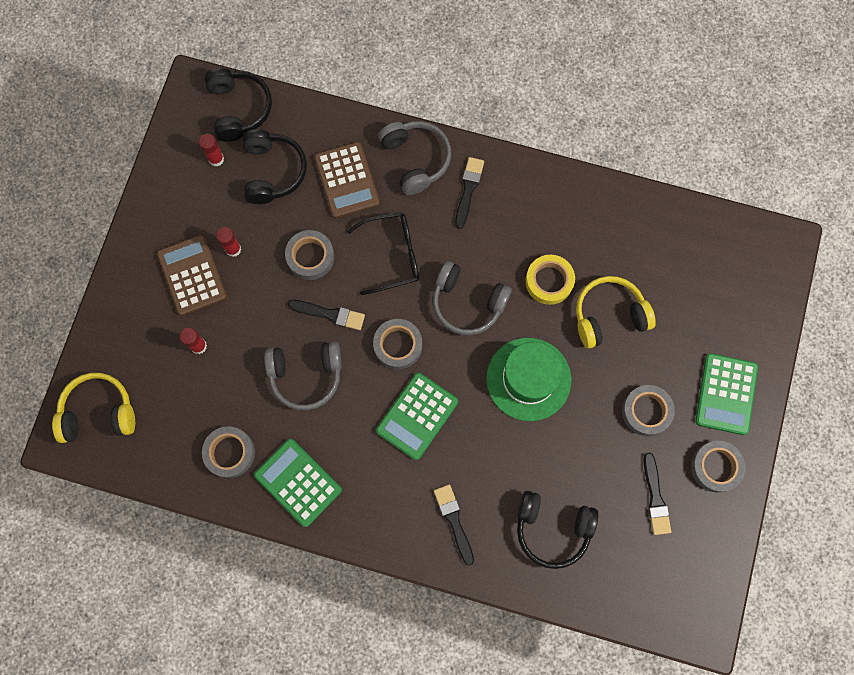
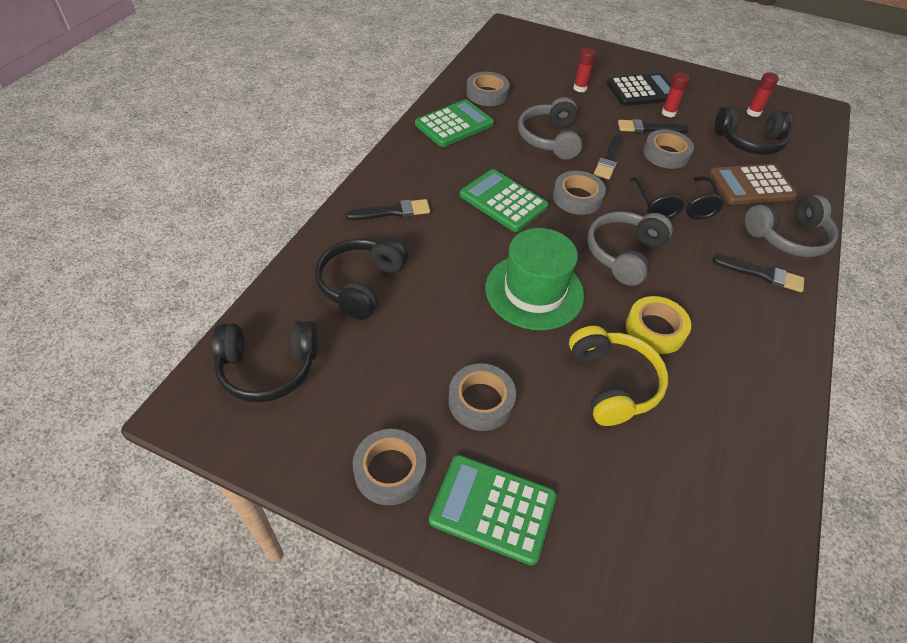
camera: 95 degrees right, 25 degrees down
yellow headphones [52,373,135,443] -> none
brown calculator [157,235,227,316] -> black calculator [607,73,671,106]
black headphones [204,68,272,142] -> black headphones moved to [212,321,318,402]
black brush [643,453,671,535] -> black brush moved to [618,119,689,133]

